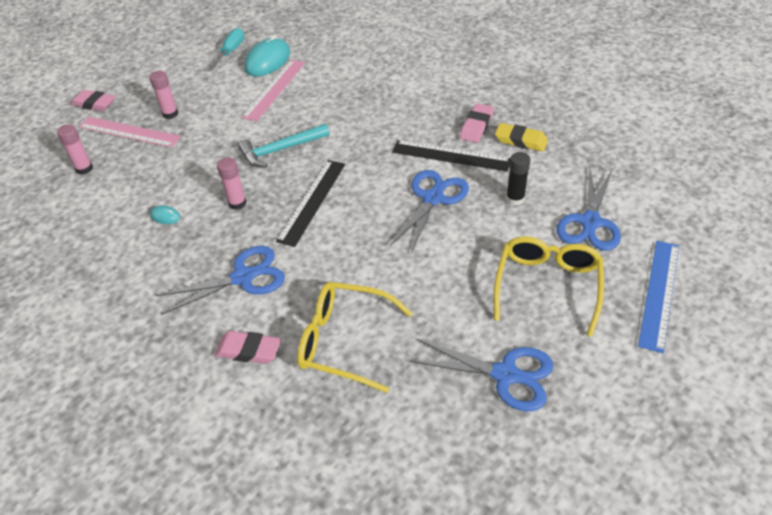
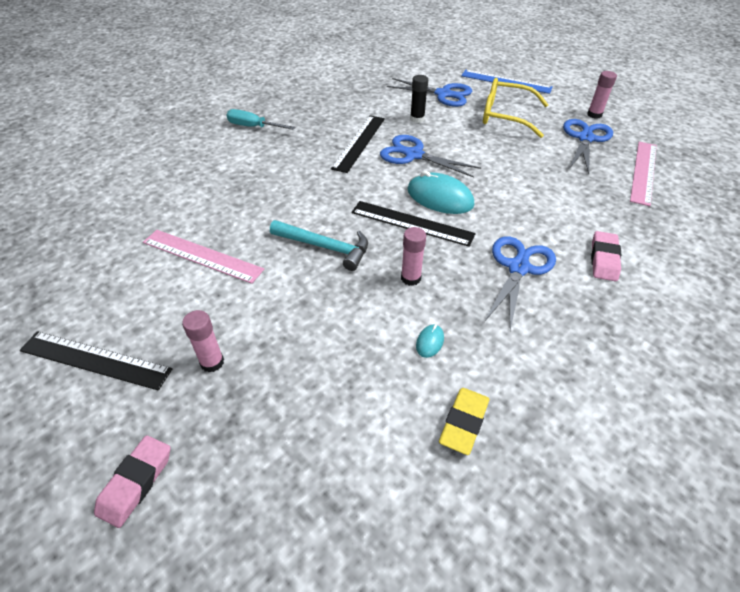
camera: 90 degrees left, 0 degrees up
pink glue stick [57,124,93,174] -> pink glue stick moved to [587,71,617,119]
pink ruler [79,117,181,148] -> pink ruler moved to [630,142,657,206]
blue scissors [156,246,285,315] -> blue scissors turned 45 degrees clockwise [485,236,556,330]
turquoise screwdriver [208,28,244,71] -> turquoise screwdriver moved to [226,109,295,130]
turquoise hammer [238,123,330,168] -> turquoise hammer turned 45 degrees counterclockwise [270,220,368,271]
turquoise mouse [244,35,290,77] -> turquoise mouse moved to [408,171,475,214]
yellow glasses [297,282,412,393] -> none
pink eraser [460,103,494,143] -> none
yellow eraser [495,123,548,152] -> yellow eraser moved to [439,388,489,455]
none -> black ruler [19,331,172,390]

